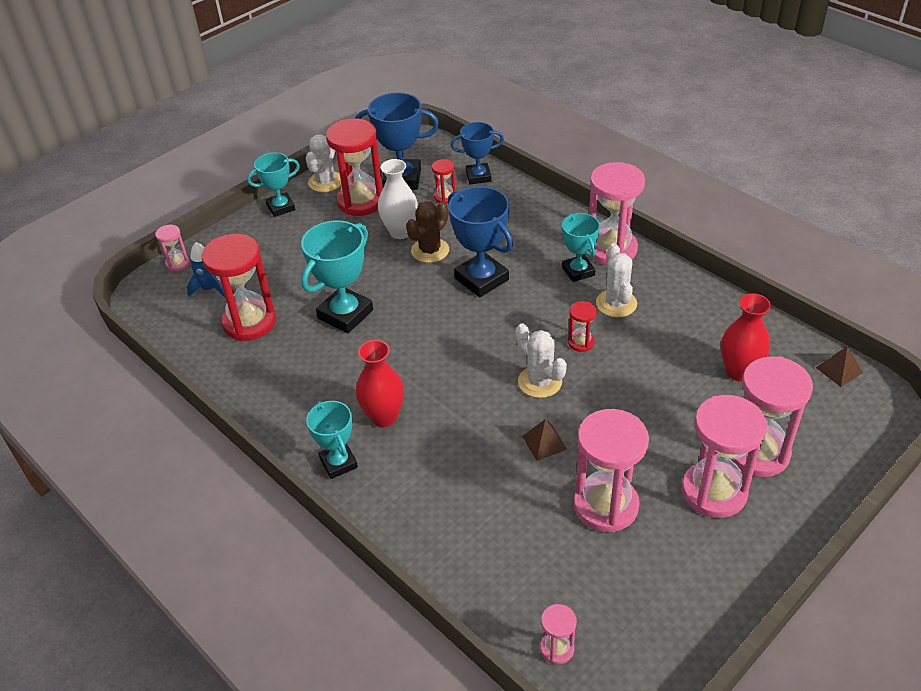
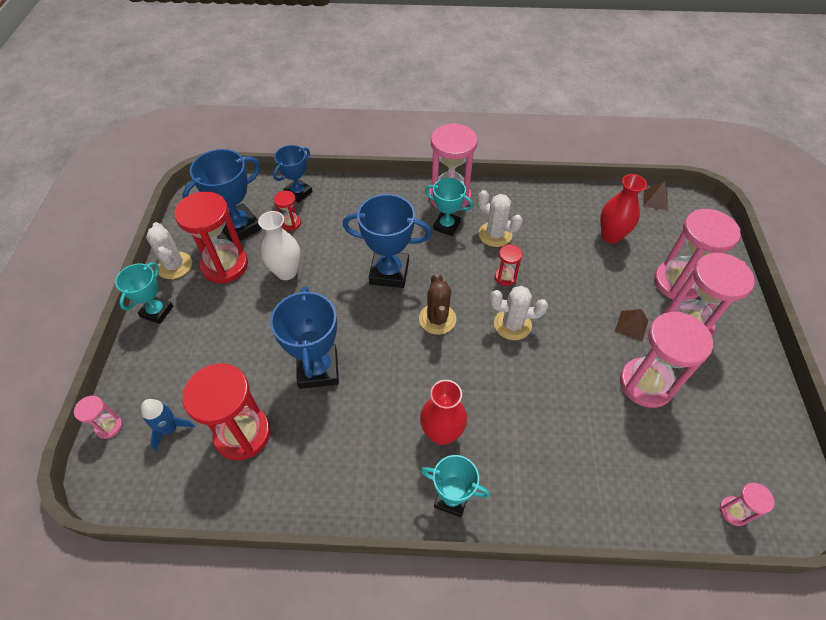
camera: 45 degrees left, 10 degrees up
turquoise trophy [301,221,373,333] -> blue trophy [270,287,339,389]
brown cactus [406,201,449,263] -> brown cactus moved to [419,273,456,335]
brown pyramid [522,419,567,461] -> brown pyramid moved to [615,309,648,341]

